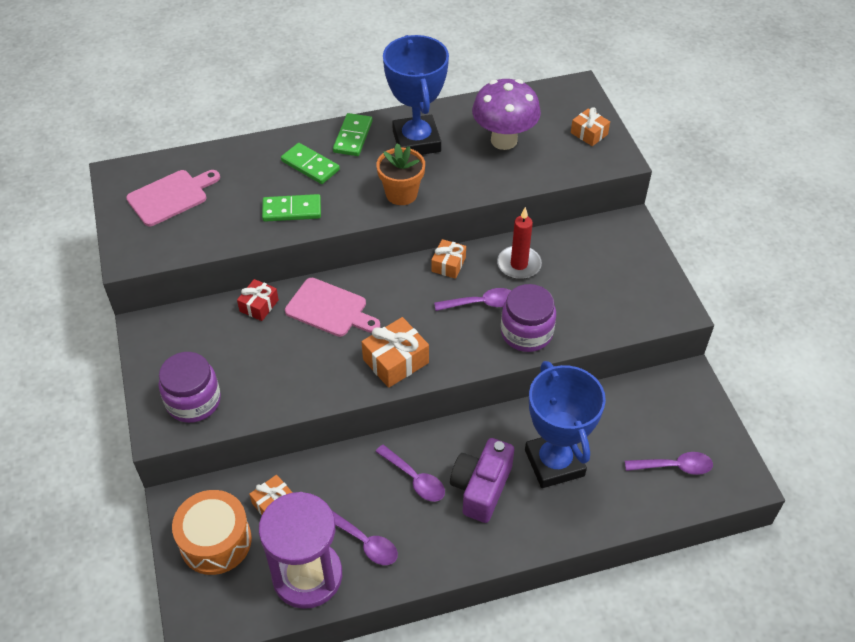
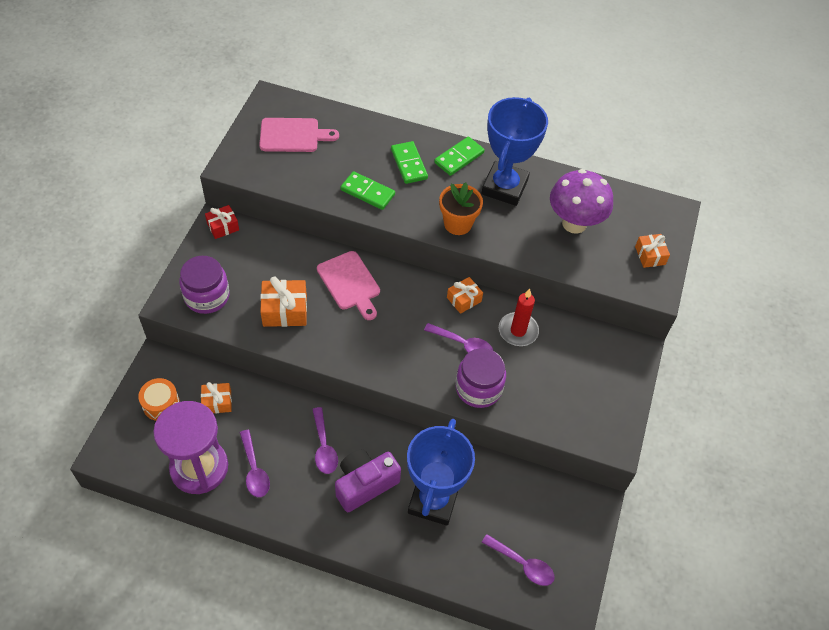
camera: 30 degrees right, 5 degrees up
orange drum [172,490,252,575] -> orange drum [138,378,180,421], size x0.63
red gift [237,279,279,321] -> red gift moved to [205,205,239,239]
orange gift [362,317,429,388] -> orange gift moved to [260,276,307,327]

